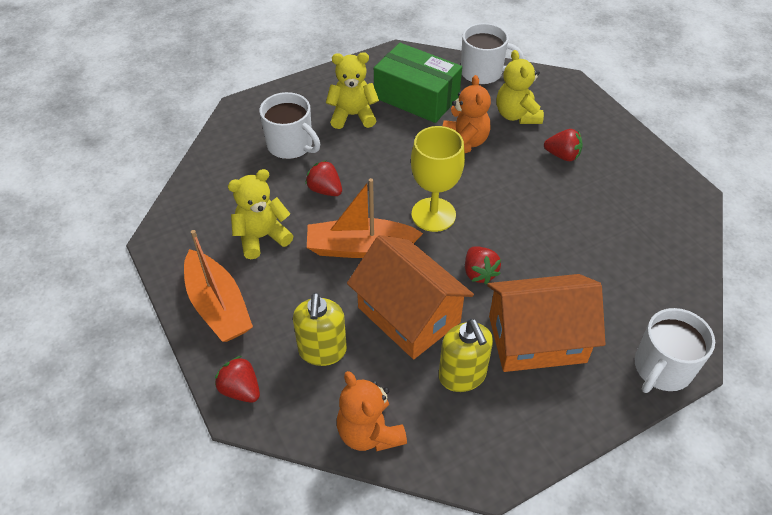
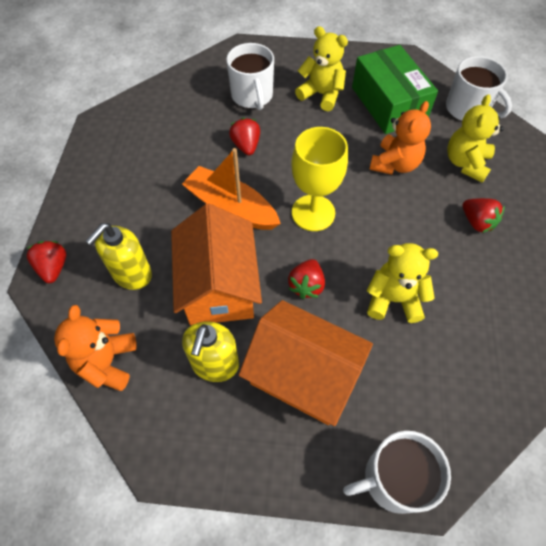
camera: 35 degrees right, 10 degrees up
orange boat [184,230,253,342] -> none
yellow teddy bear [228,169,293,259] -> yellow teddy bear moved to [367,243,438,323]

